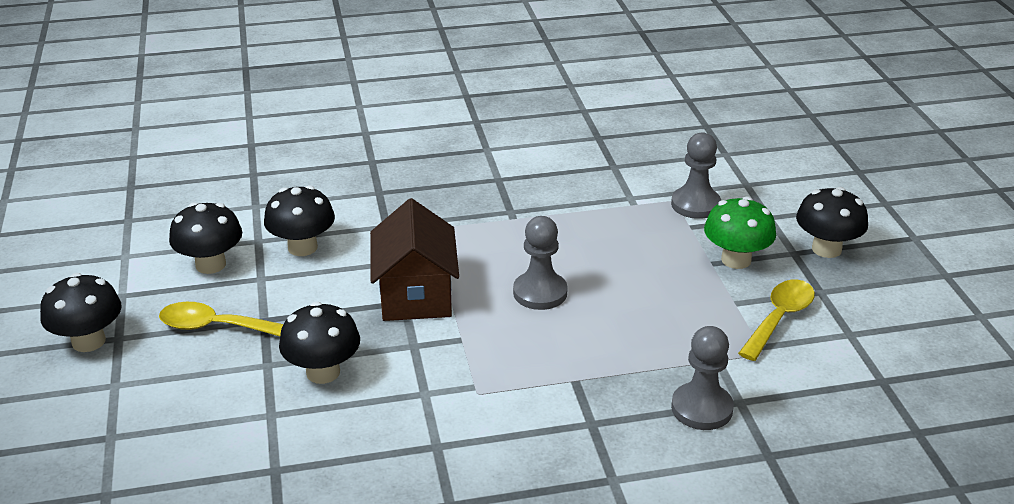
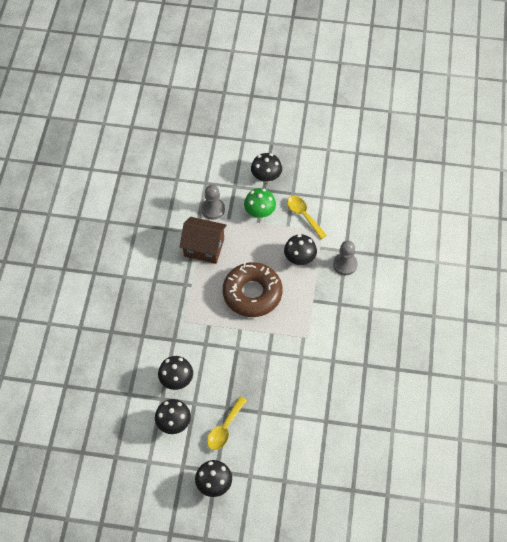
camera: 70 degrees left, 25 degrees up
black mushroom [279,302,360,384] -> black mushroom moved to [284,234,317,265]
brown house [370,198,459,321] -> brown house moved to [179,217,227,264]
grey pawn [513,216,568,310] -> brown donut [223,262,282,317]

